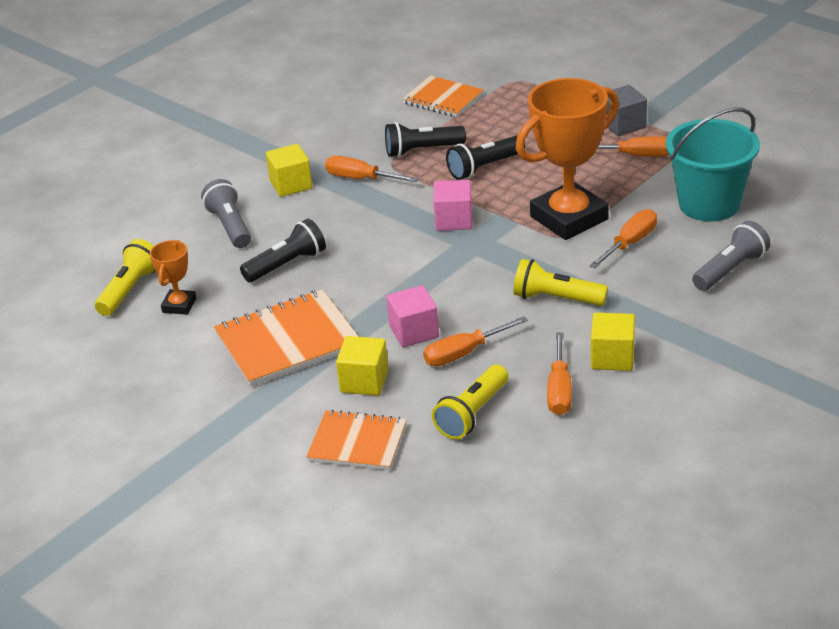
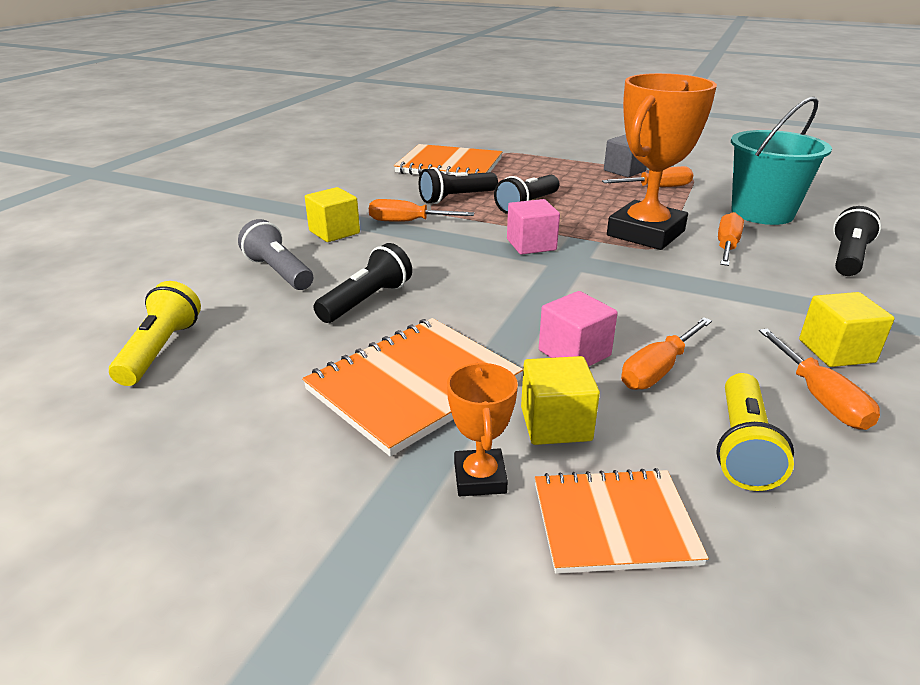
camera: 20 degrees left, 5 degrees down
orange trophy [150,240,196,315] -> orange trophy moved to [447,363,518,496]
orange notebook [402,76,484,117] -> orange notebook [394,144,502,175], size x1.53
yellow flashlight [513,259,608,306] -> none
grey flashlight [692,221,770,291] -> black flashlight [833,206,881,276]

